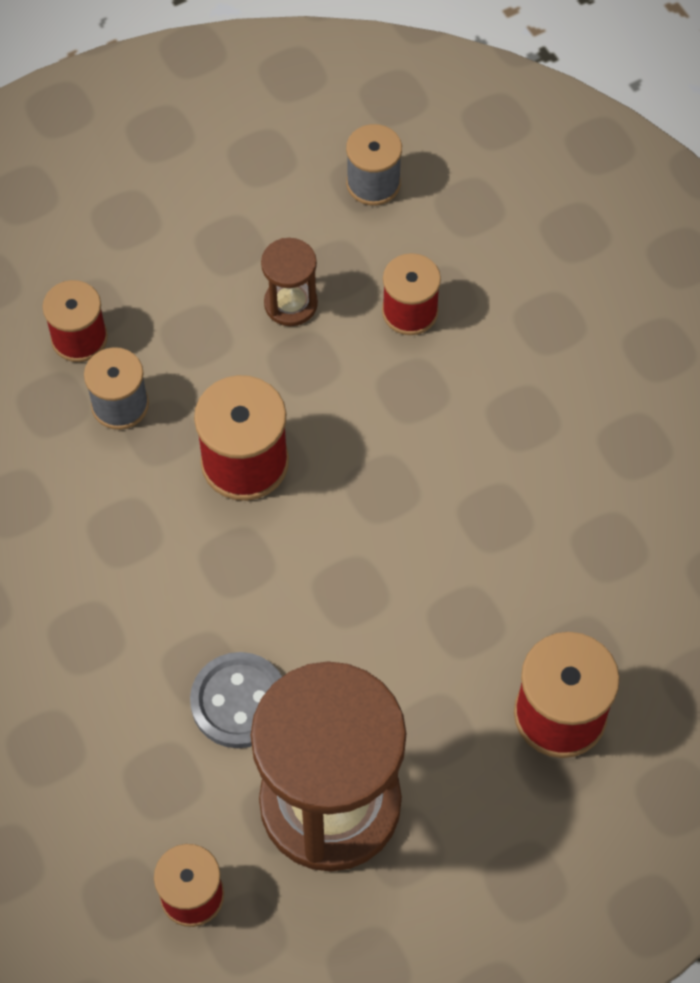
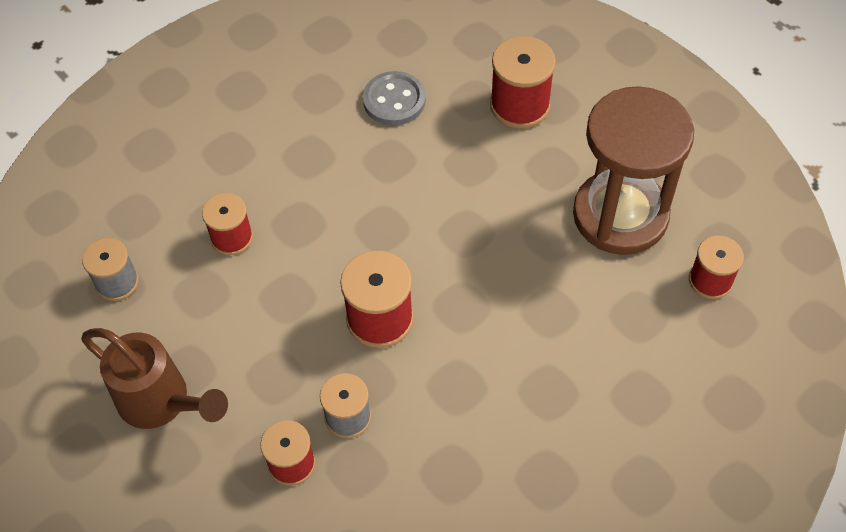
camera: 100 degrees left, 5 degrees down
grey button [190,652,282,748] -> grey button moved to [363,71,426,126]
brown hourglass [261,238,318,326] -> none
none -> brown watering can [81,328,228,429]

